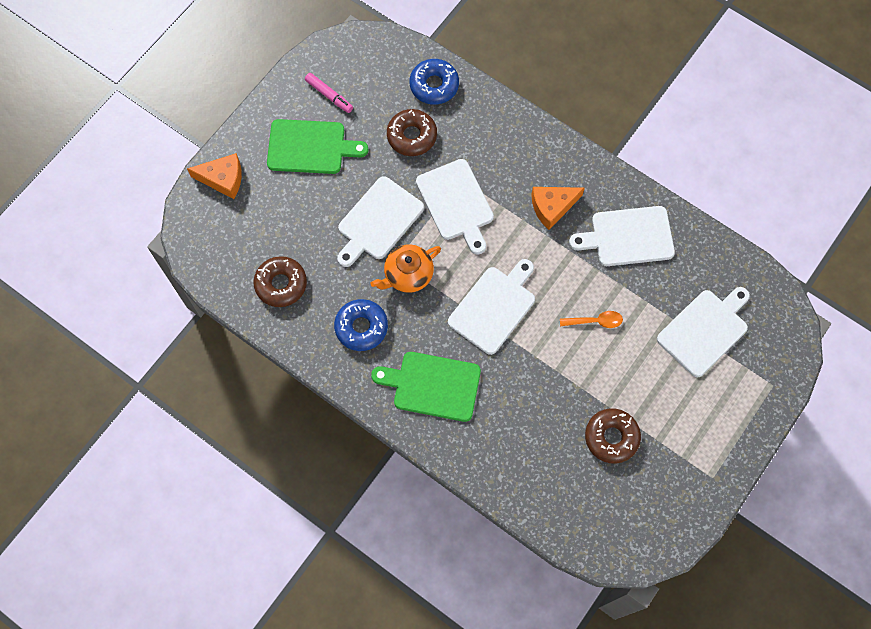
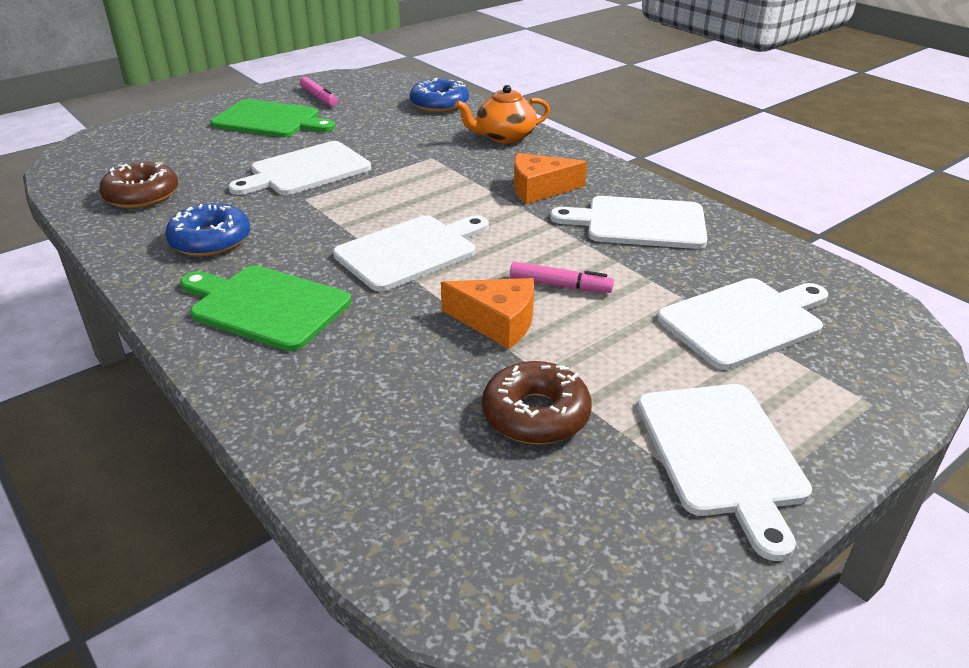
camera: 15 degrees right, 35 degrees down
orange cheese [187,153,242,199] -> orange cheese moved to [441,278,534,349]
orange teapot [370,244,441,293] -> orange teapot moved to [455,85,550,143]
brown donut [387,109,437,156] -> none
white cutting board [416,159,494,255] -> white cutting board moved to [638,384,812,561]
orange spoon [560,311,623,328] -> pink marker [510,262,614,293]

